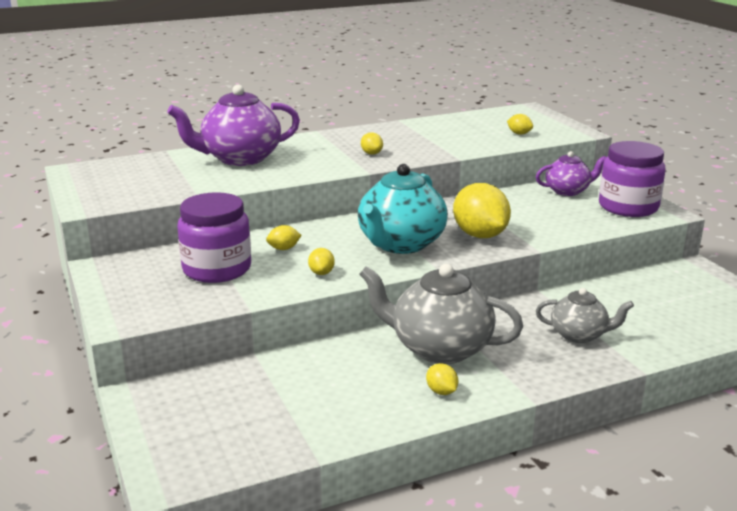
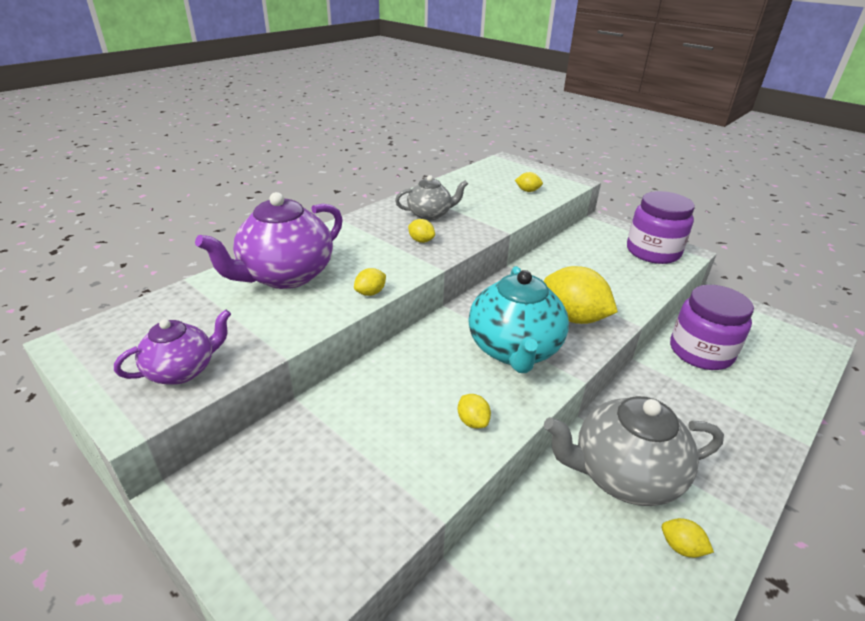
camera: 25 degrees left, 10 degrees up
purple jar [177,192,251,283] -> purple jar moved to [670,285,754,370]
yellow lemon [266,225,302,250] -> yellow lemon moved to [354,268,386,296]
purple teapot [536,151,606,196] -> purple teapot moved to [114,309,231,385]
grey teapot [536,288,634,343] -> grey teapot moved to [395,175,468,220]

